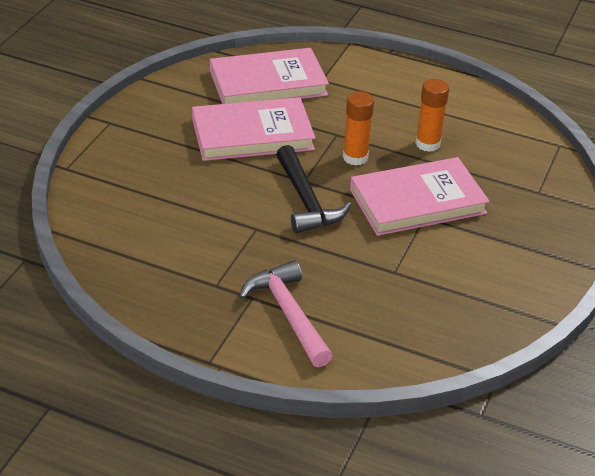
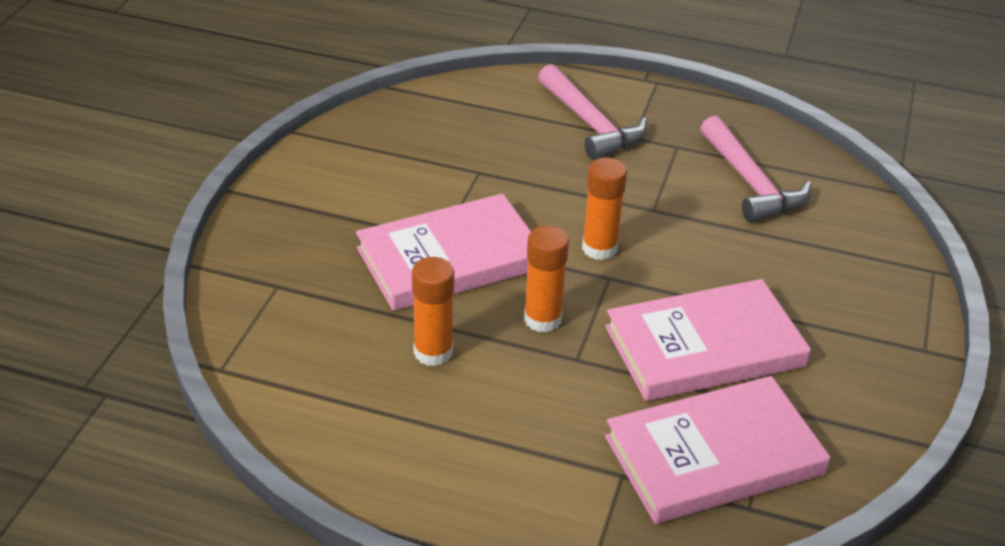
camera: 175 degrees right, 0 degrees up
black hammer [276,145,351,234] -> orange glue stick [582,158,627,260]
none -> pink hammer [701,116,811,223]

